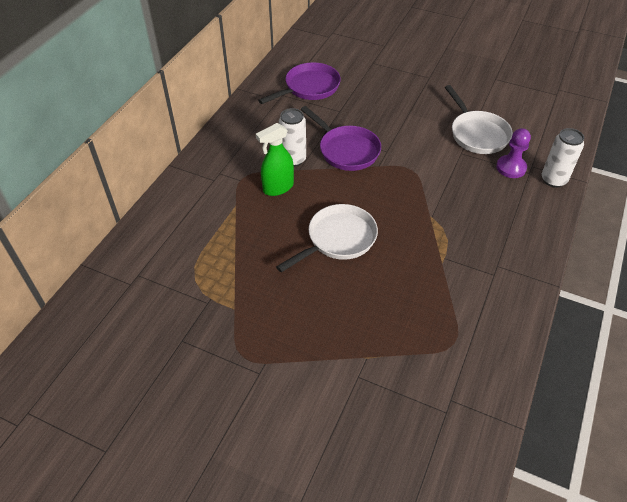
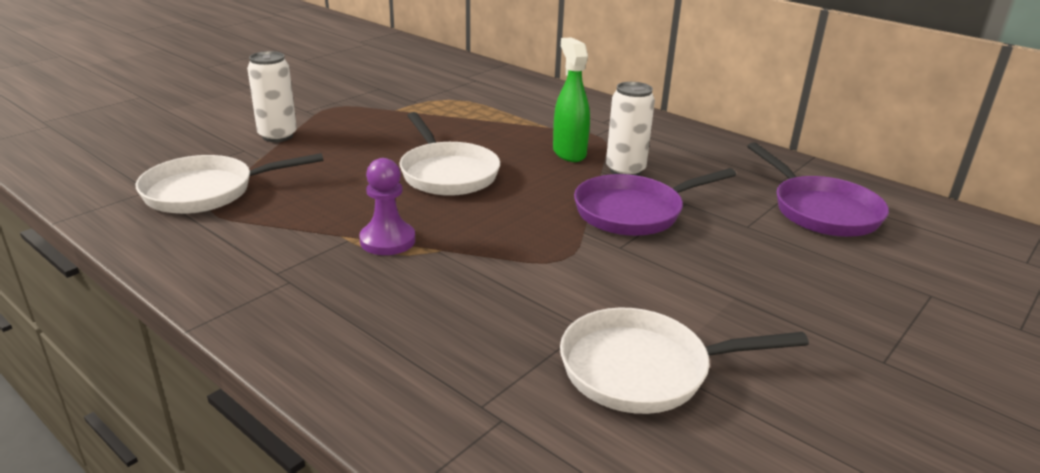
camera: 105 degrees right, 20 degrees down
purple pawn [496,128,531,178] -> purple pawn moved to [359,158,415,255]
white can [542,128,584,188] -> white can moved to [247,51,297,142]
none -> white pan [135,153,324,214]

